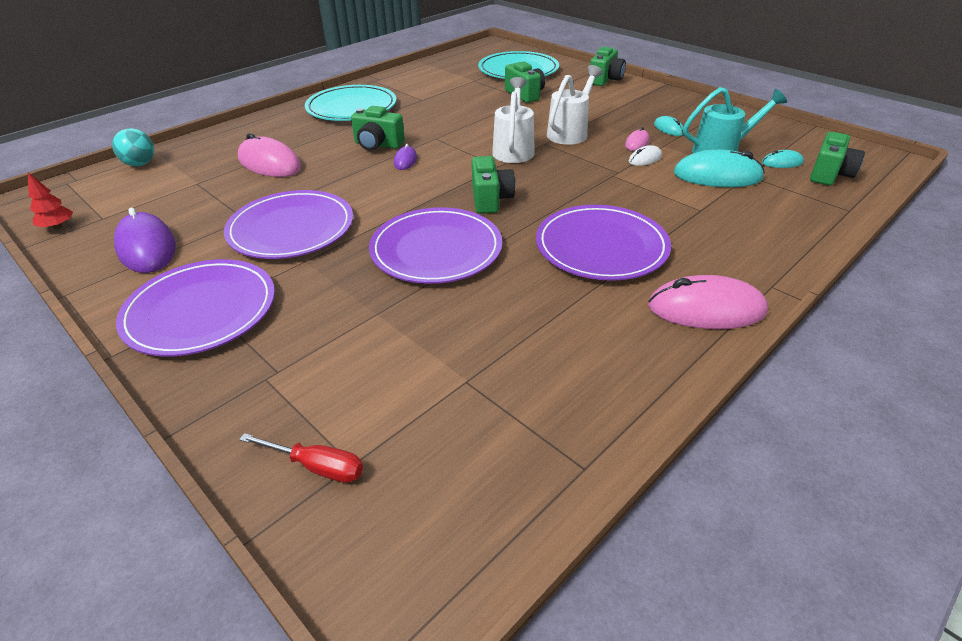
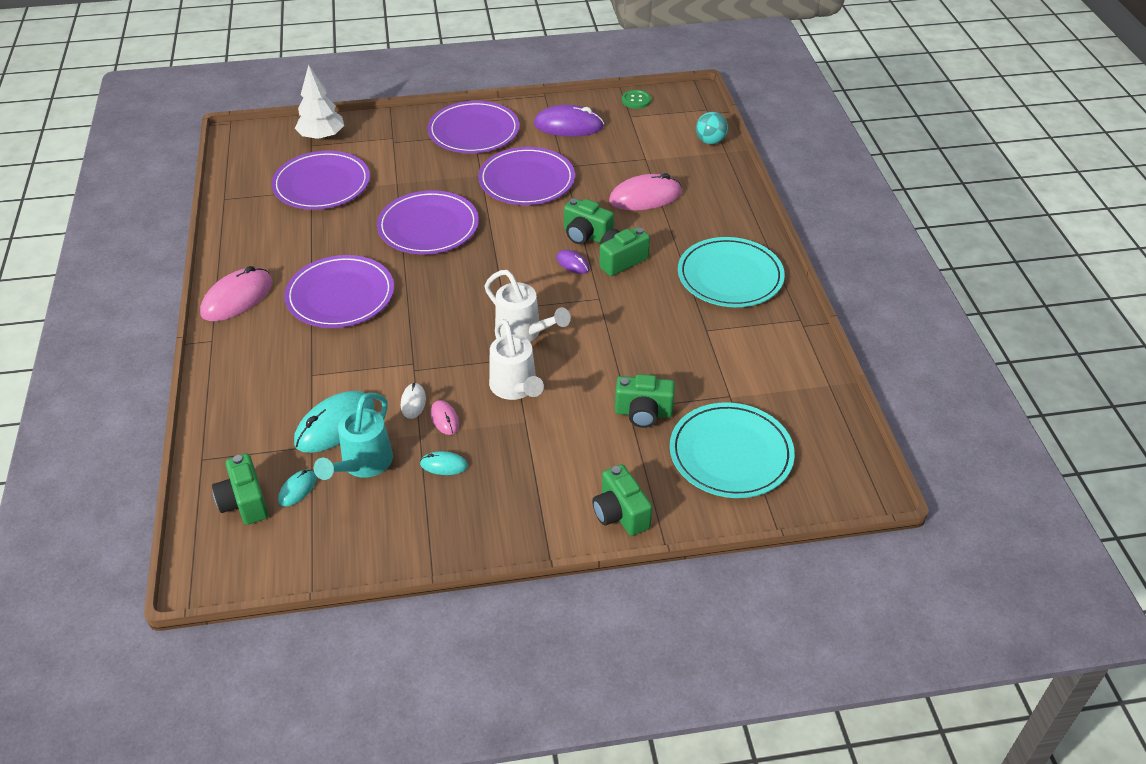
camera: 125 degrees right, 5 degrees up
red tree [28,173,73,229] -> green button [622,90,651,109]
red screwdriver [239,433,363,483] -> white tree [295,65,344,141]
green camera [472,156,515,214] -> green camera moved to [564,198,614,244]
none -> purple plate [271,151,370,210]

